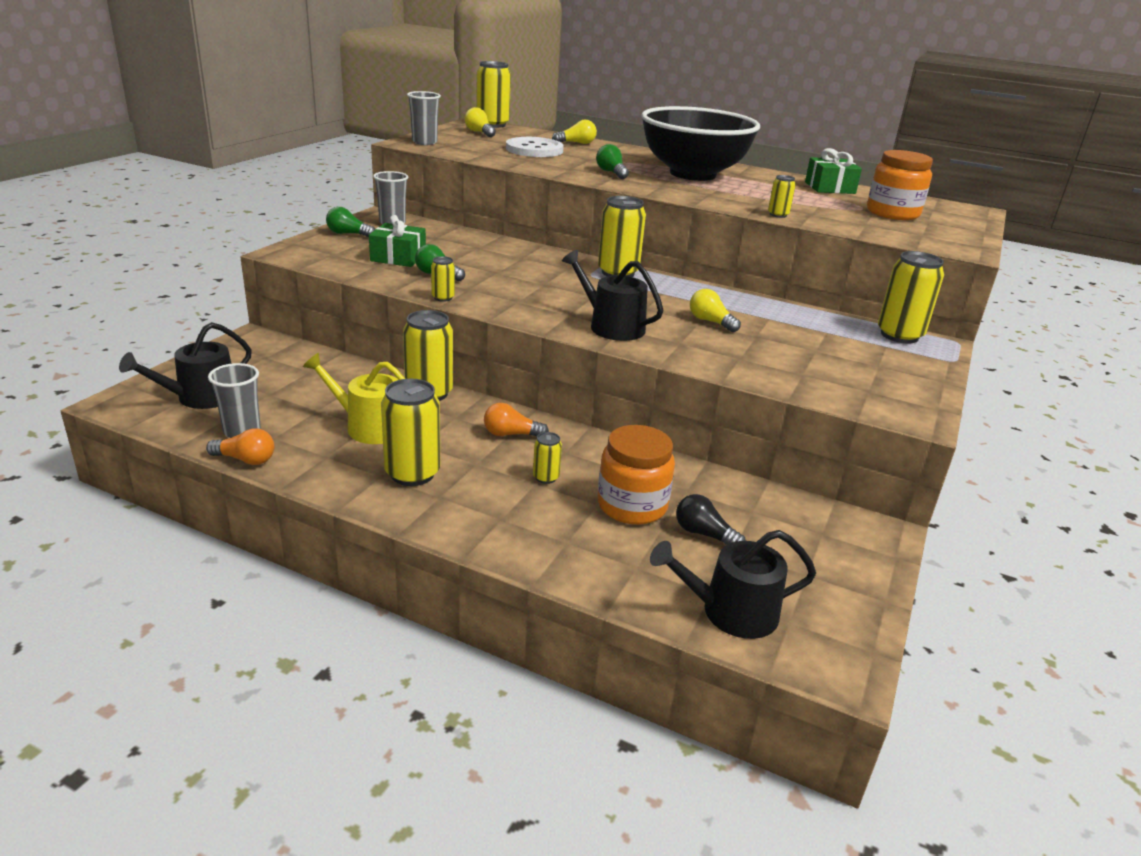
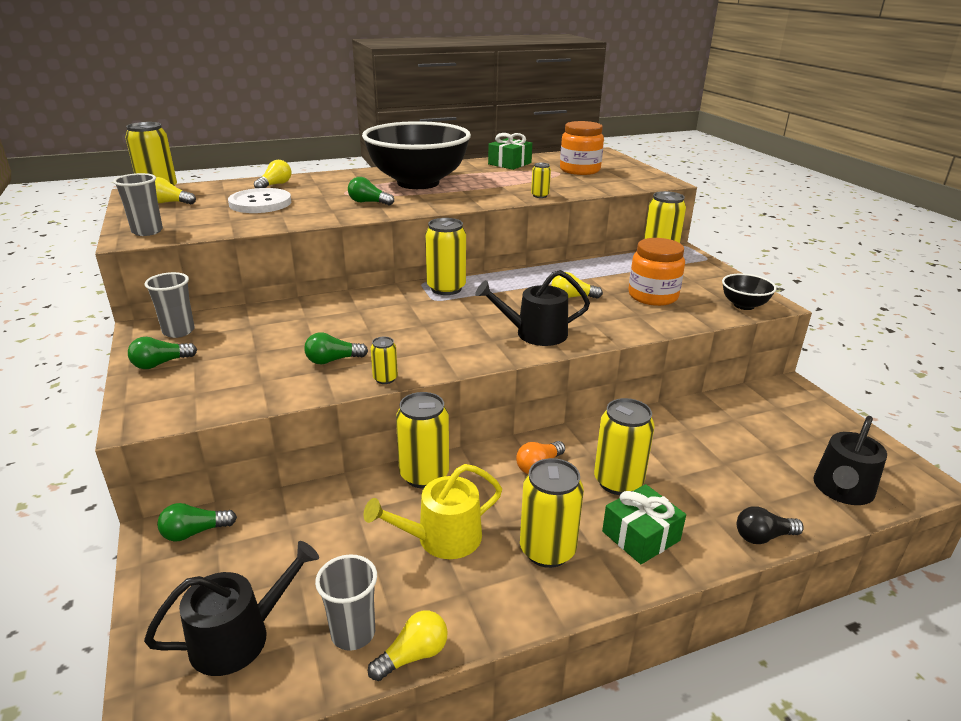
camera: 45 degrees left, 0 degrees up
black watering can [119,322,252,409] -> black watering can turned 120 degrees counterclockwise [144,541,319,676]
orange light bulb [206,428,274,465] -> yellow light bulb [368,610,448,681]
green gift [369,215,426,267] -> green gift moved to [602,484,686,564]
yellow can [533,432,562,484] -> yellow can [594,398,655,495], size x2.02
orange jar [598,425,675,525] -> orange jar moved to [628,238,685,306]
black light bulb [676,494,746,545] -> black light bulb moved to [737,506,804,544]
none -> green light bulb [157,503,237,542]
none -> black bowl [722,273,777,310]

